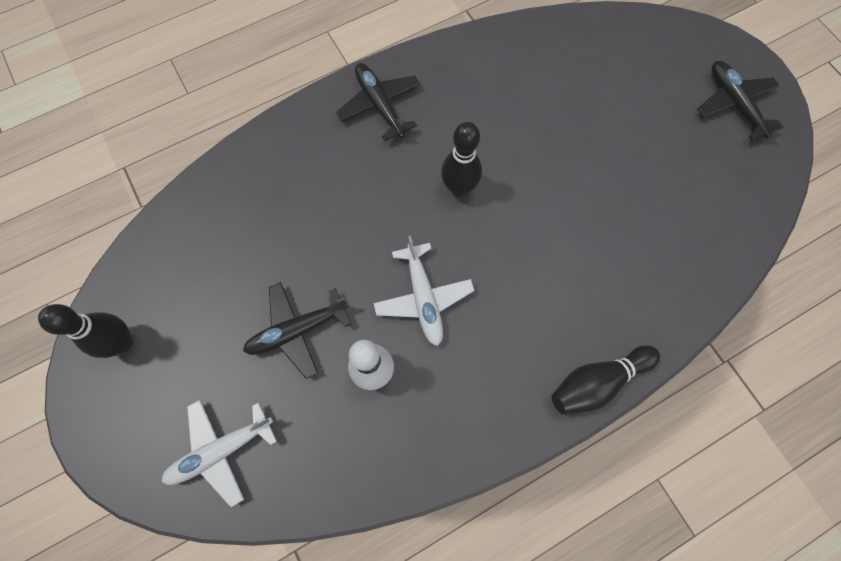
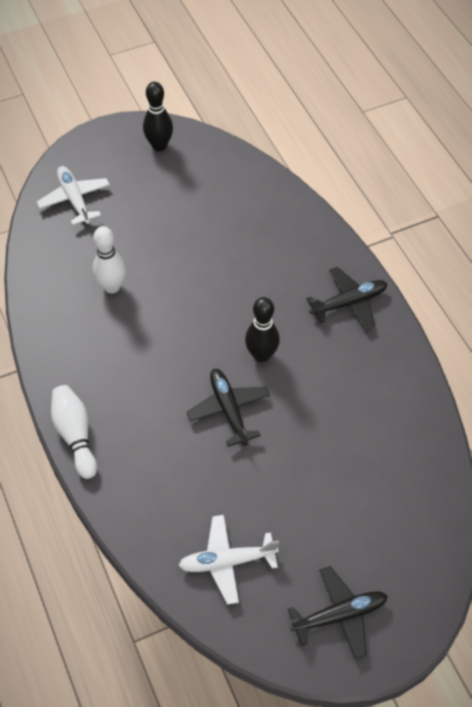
camera: 95 degrees right, 15 degrees down
black plane [243,282,351,379] -> black plane moved to [186,369,270,447]
white plane [374,236,474,346] -> white plane moved to [178,515,279,605]
black bowling pin [551,345,660,415] -> white bowling pin [51,385,97,479]

